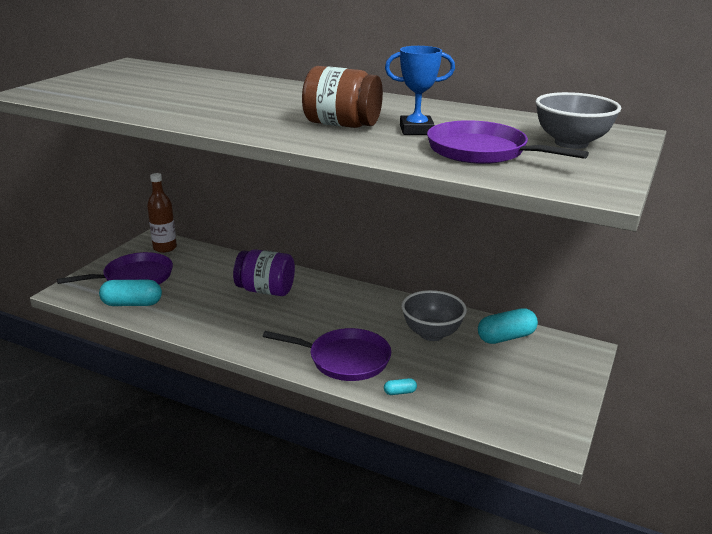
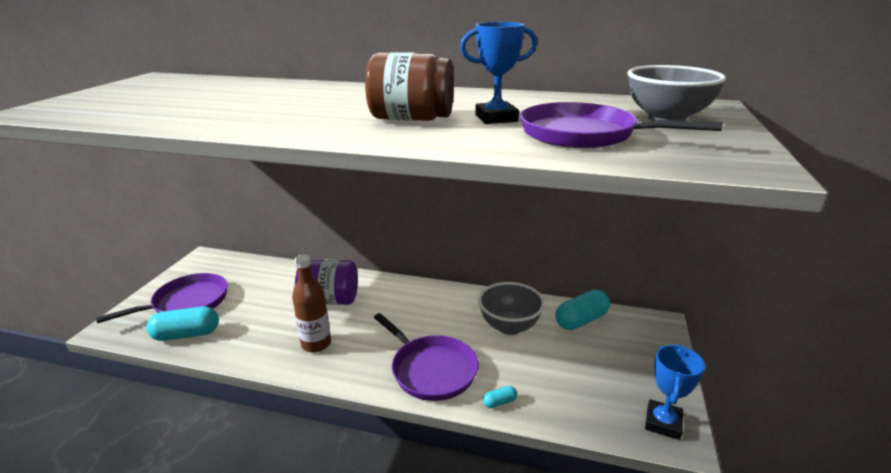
camera: 10 degrees left, 0 degrees up
brown bottle [147,173,177,253] -> brown bottle moved to [292,255,331,352]
purple pan [263,328,391,381] -> purple pan turned 45 degrees clockwise [374,313,478,401]
none -> blue trophy [645,345,705,440]

